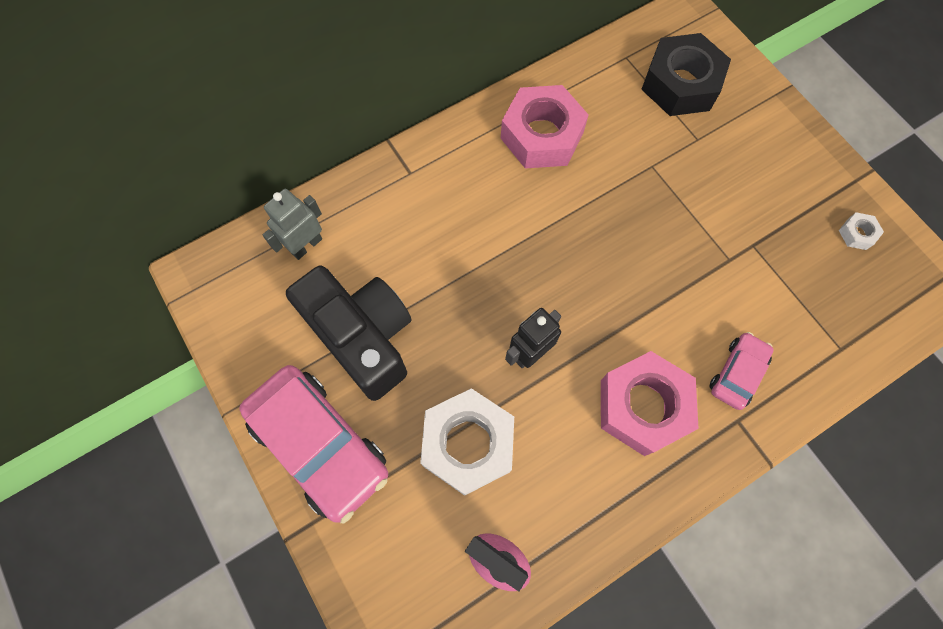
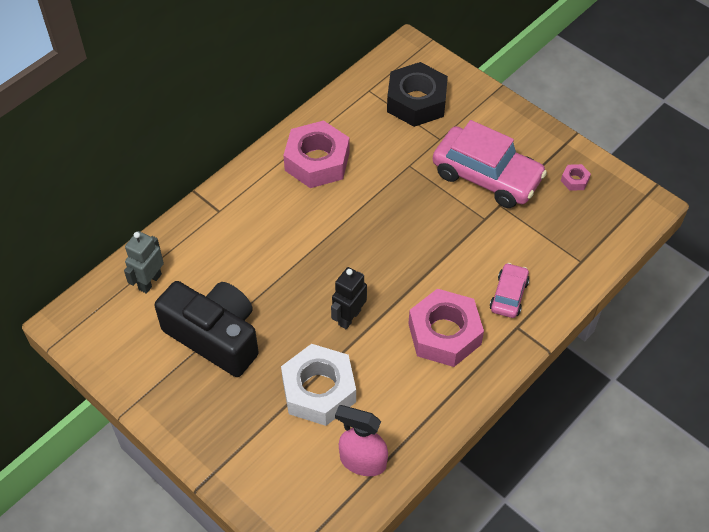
camera: 15 degrees left, 15 degrees down
pink car [239,365,388,523] -> pink car moved to [433,120,547,208]
white nut [839,212,884,250] -> pink nut [561,164,591,191]

